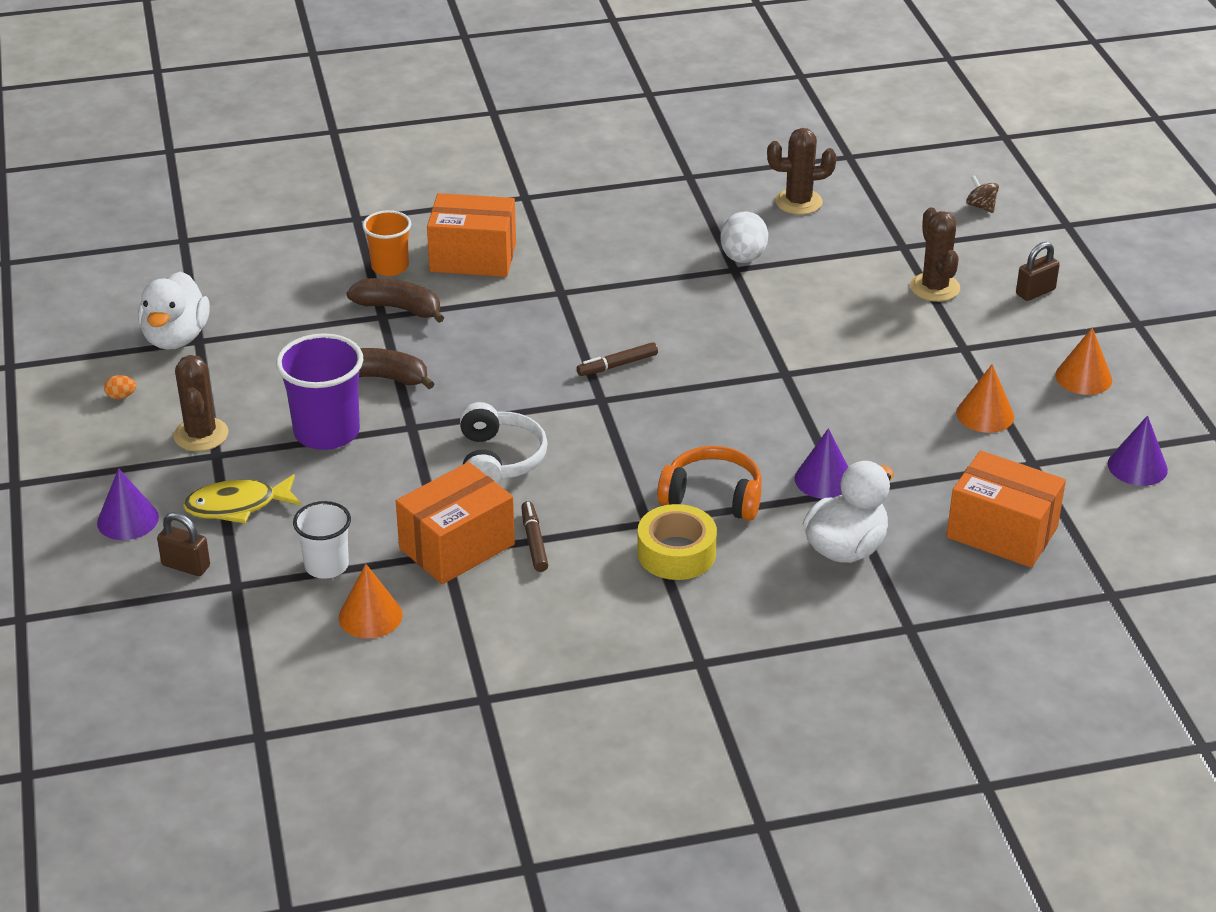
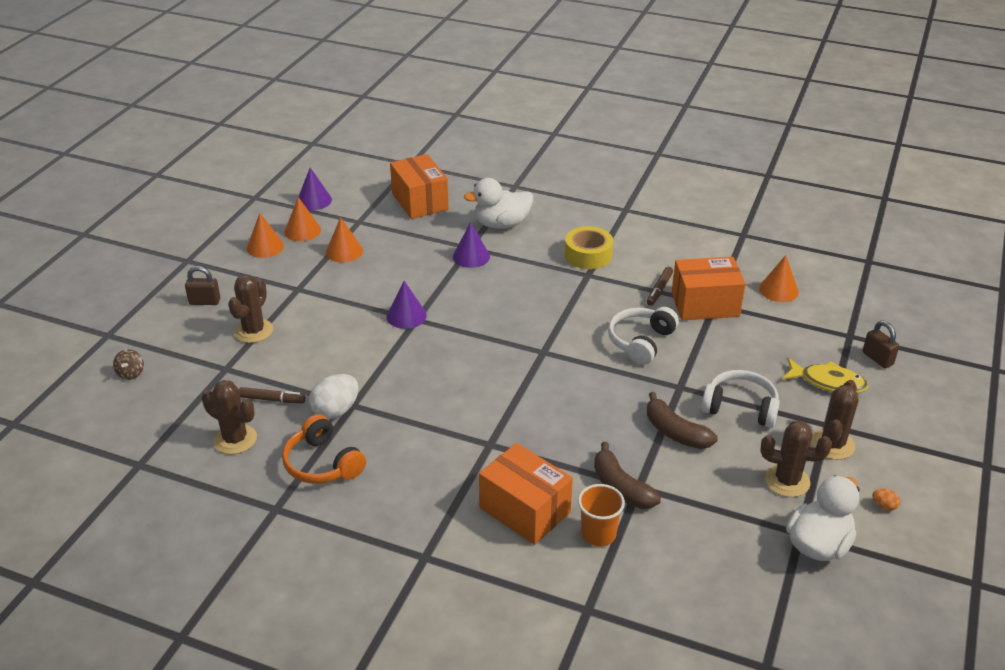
camera: 145 degrees left, 0 degrees up
purple cone [97,468,159,540] -> purple cone moved to [386,281,427,329]
purple cup [276,333,363,450] -> white headphones [701,370,780,428]
white cup [293,501,351,579] -> none
brown marker [577,342,658,376] -> brown marker moved to [238,387,306,403]
orange headphones [657,446,762,521] -> orange headphones moved to [282,414,366,484]
none -> orange cone [285,197,321,241]
none -> brown cactus [760,421,832,497]

